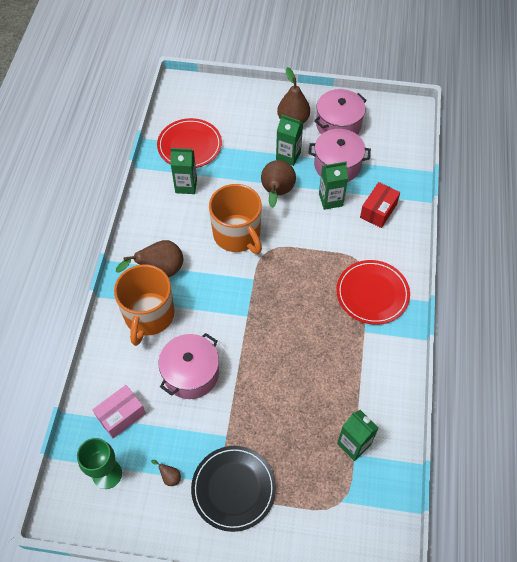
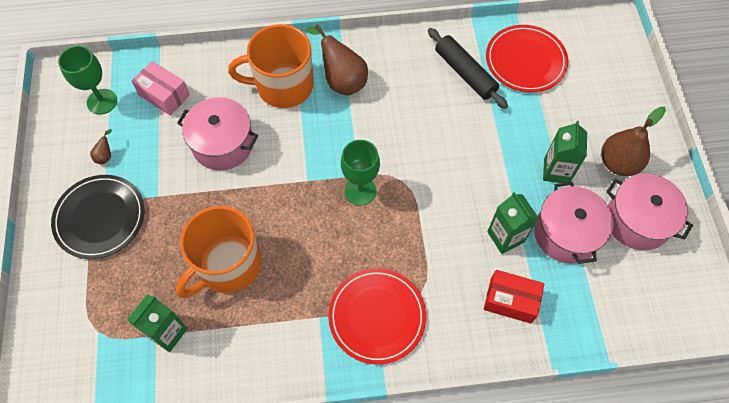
camera: 75 degrees right, 5 degrees up
green carton [170,148,197,194] -> black rolling pin [428,28,508,109]
orange mug [209,184,262,254] -> orange mug moved to [176,206,261,298]
brown pear [261,160,296,208] -> none
none -> green goblet [341,140,380,206]

